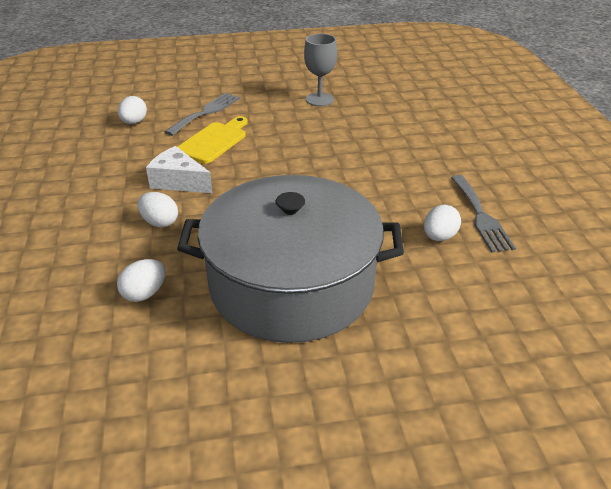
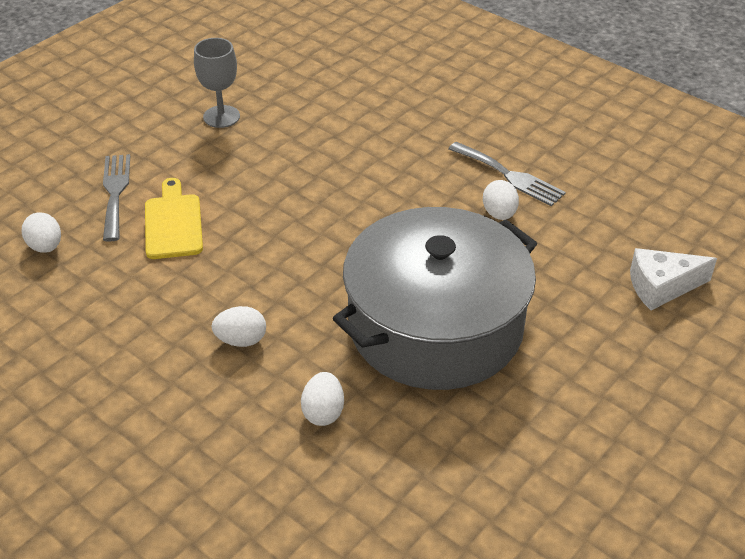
camera: 40 degrees left, 5 degrees up
white cheese [146,146,212,193] -> white cheese moved to [630,248,717,310]

